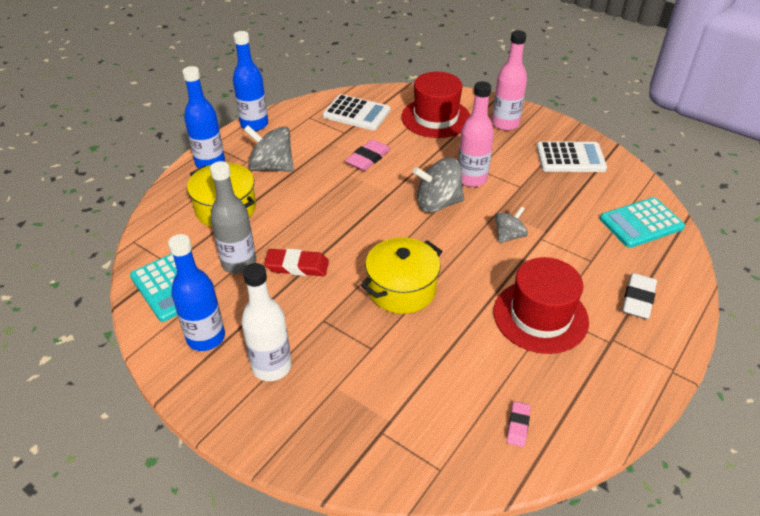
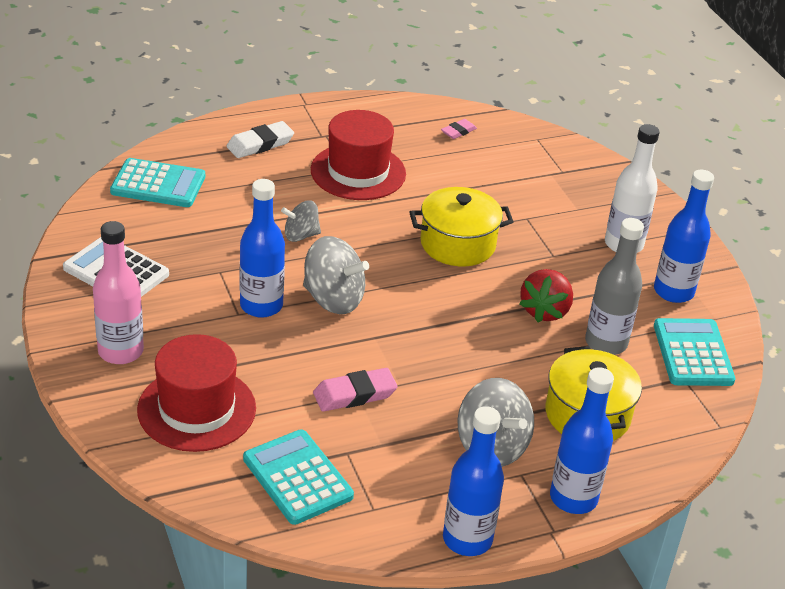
camera: 150 degrees left, 5 degrees down
red eraser [264,249,329,276] -> red strawberry [519,269,573,323]
white calculator [323,94,390,130] -> turquoise calculator [243,429,354,525]
pink bottle [458,81,494,187] -> blue bottle [240,179,285,318]

